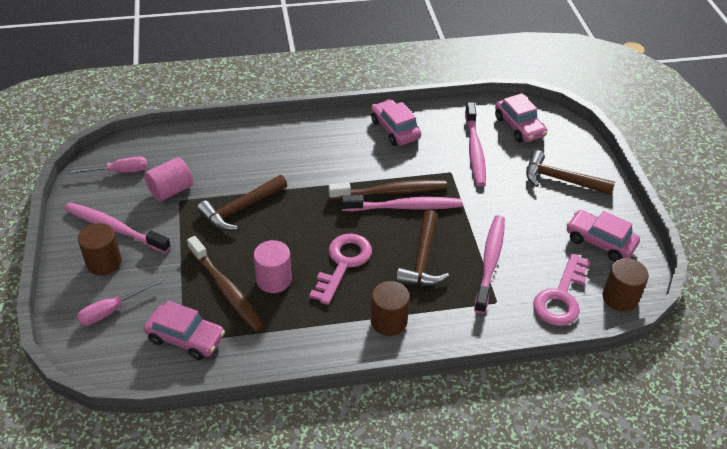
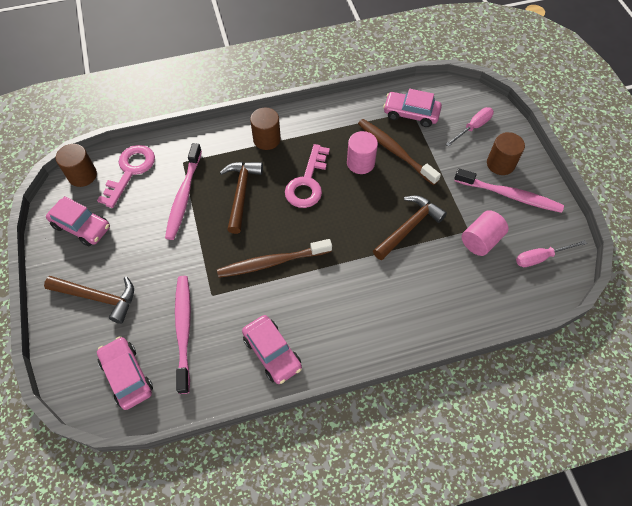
camera: 175 degrees right, 15 degrees up
pink toothbrush [341,195,463,212] -> none

